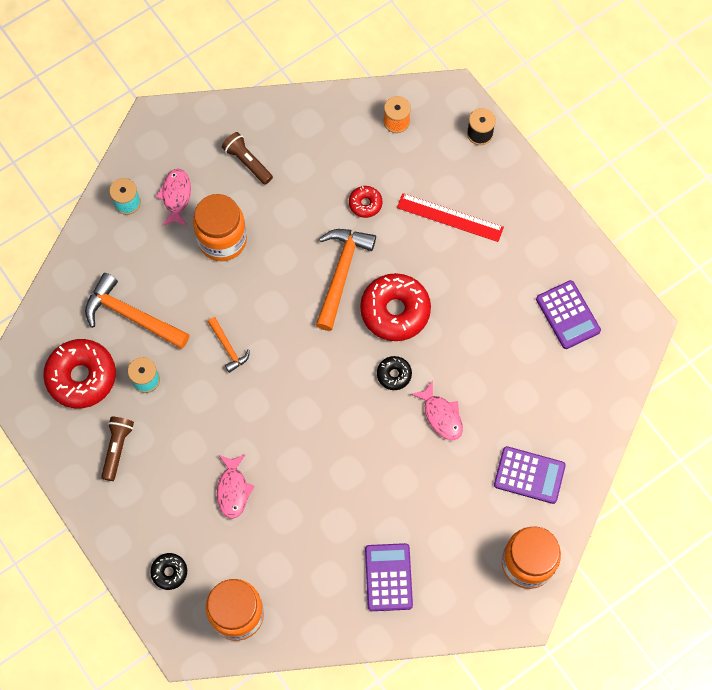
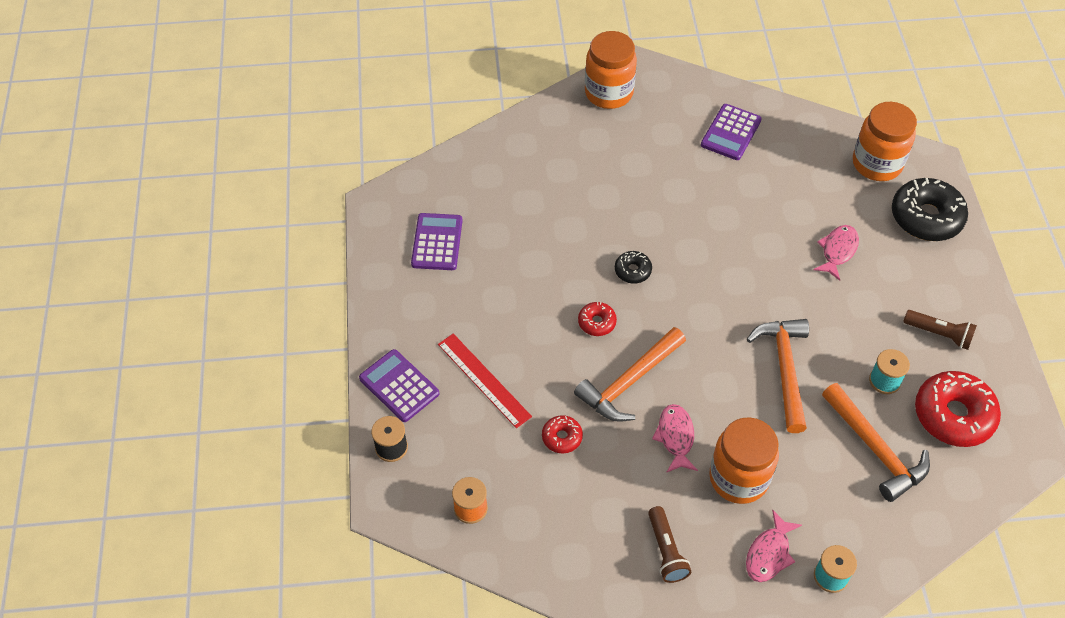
camera: 150 degrees left, 15 degrees down
brown flashlight [101,417,134,481] -> brown flashlight turned 105 degrees counterclockwise [903,310,977,350]
black donut [150,553,187,590] -> black donut [892,178,968,241], size x2.03
orange hammer [208,317,250,373] -> orange hammer [747,319,809,433], size x1.90
red donut [360,273,431,341] -> red donut [578,302,617,336], size x0.49
pink fish [411,380,463,440] -> pink fish moved to [652,404,698,473]
purple calculator [494,446,566,504] -> purple calculator moved to [359,349,439,422]

